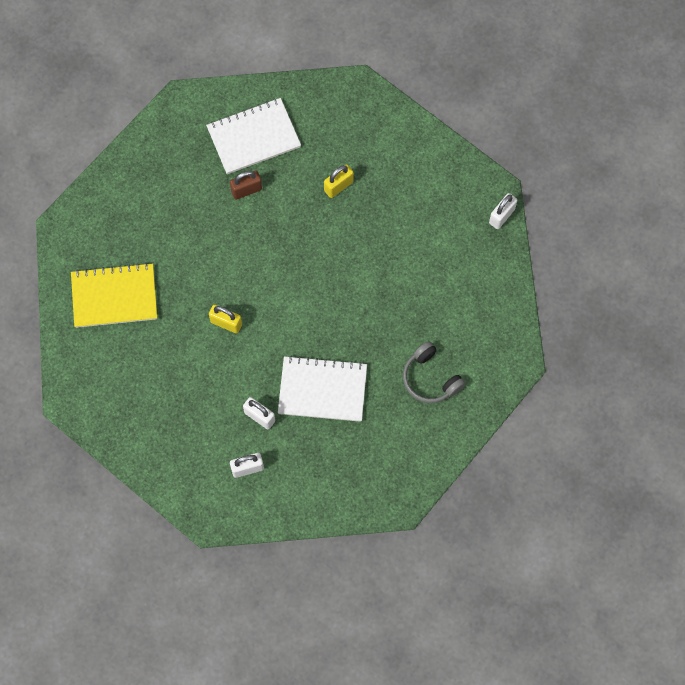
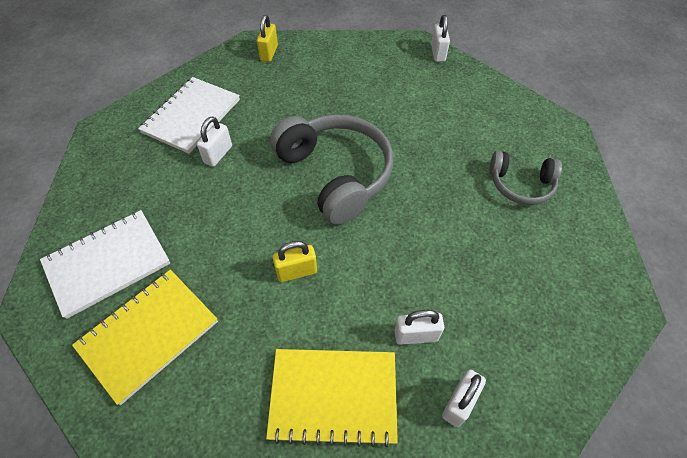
camera: 40 degrees left, 15 degrees down
brown padlock [230,171,262,200] -> white padlock [197,117,232,167]
white notebook [278,356,367,422] -> white notebook moved to [40,210,170,319]
yellow padlock [324,164,354,198] -> yellow padlock moved to [257,15,278,62]
none -> yellow notebook [266,349,398,448]
none -> grey headphones [270,114,393,225]

